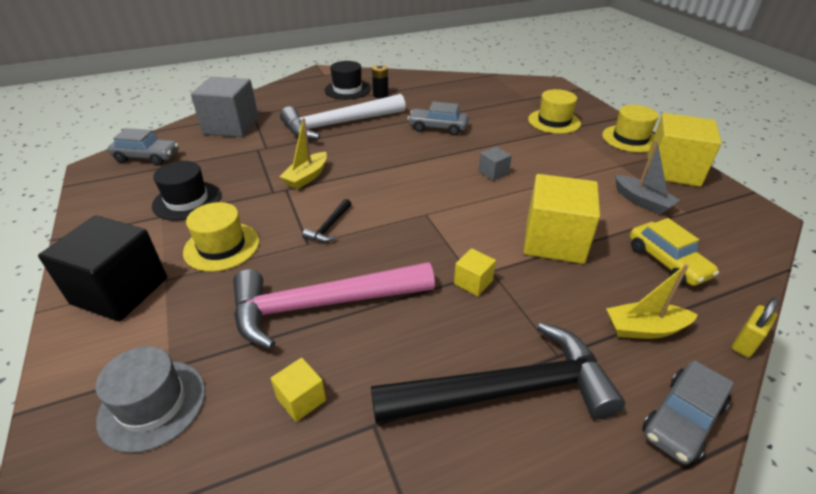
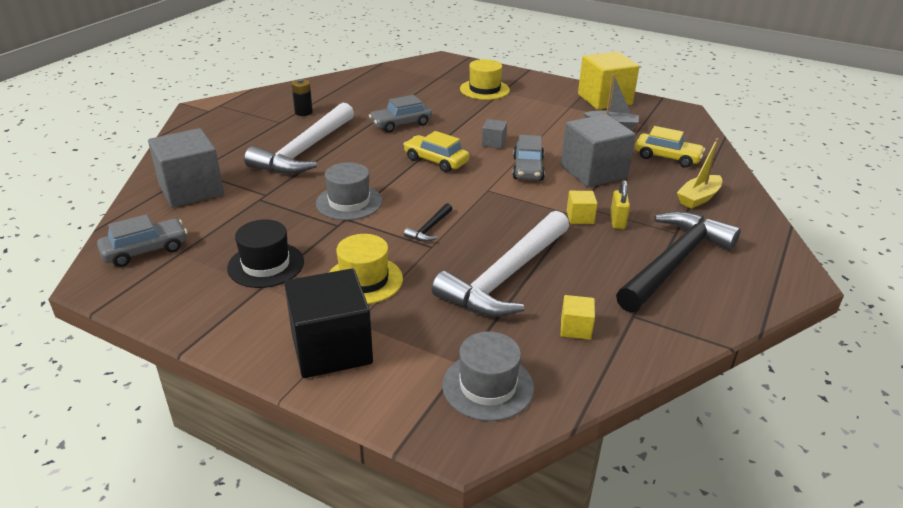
camera: 40 degrees left, 5 degrees down
pink hammer [233,262,435,349] -> white hammer [432,211,569,317]
yellow boat [279,118,327,189] -> grey hat [316,162,382,220]
black hammer [302,199,351,242] -> black hammer turned 45 degrees clockwise [404,203,452,242]
black hat [324,61,371,99] -> none
yellow cube [524,174,600,264] -> grey cube [561,114,636,187]
yellow hat [602,105,659,152] -> none
grey car [642,360,734,464] -> grey car moved to [512,135,545,180]
yellow padlock [732,298,779,357] -> yellow padlock moved to [610,180,630,229]
none -> yellow car [403,131,469,172]

